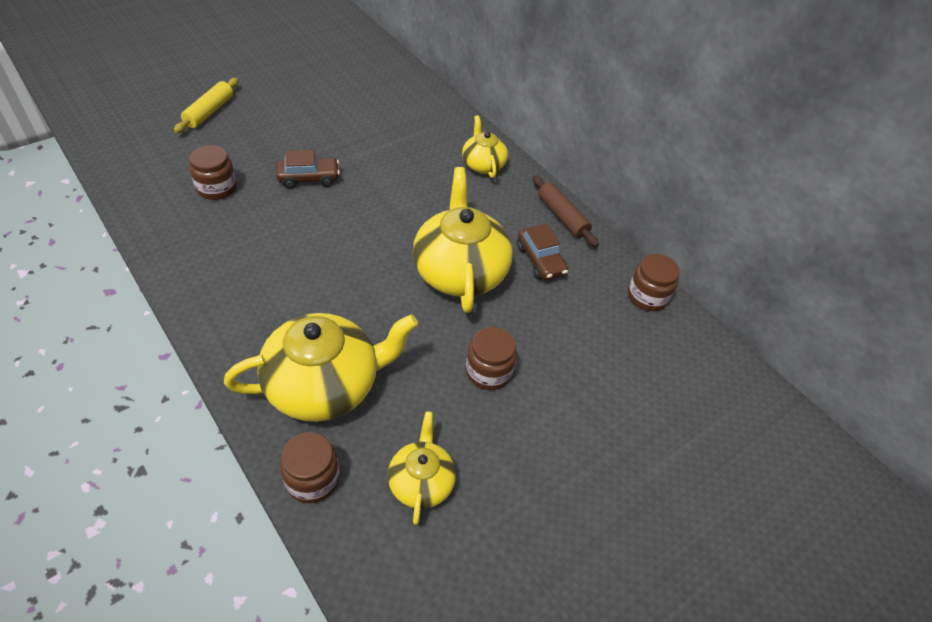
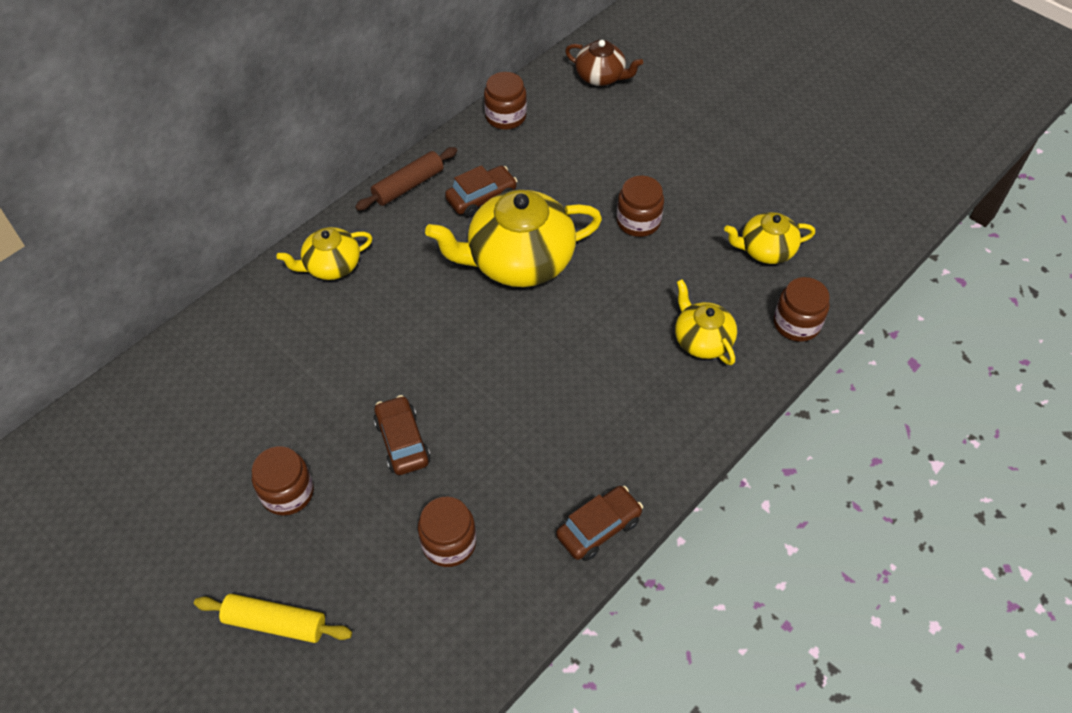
camera: 95 degrees left, 5 degrees up
yellow teapot [224,313,418,422] -> yellow teapot [675,279,737,365], size x0.54
none -> brown jar [252,446,314,516]
none -> brown car [556,486,643,561]
none -> brown teapot [565,40,643,86]

